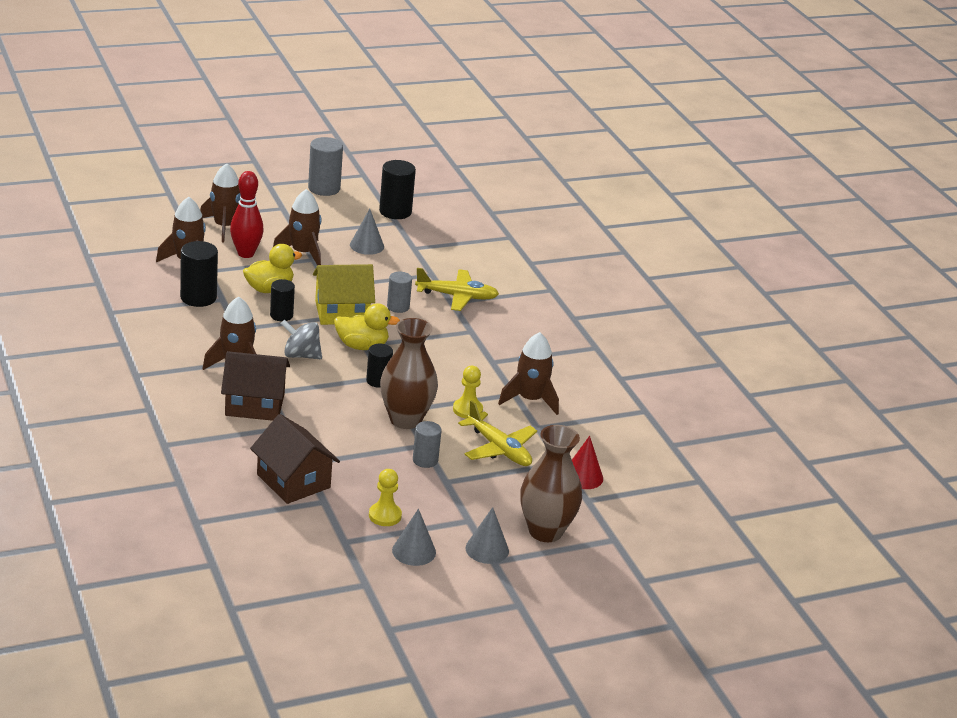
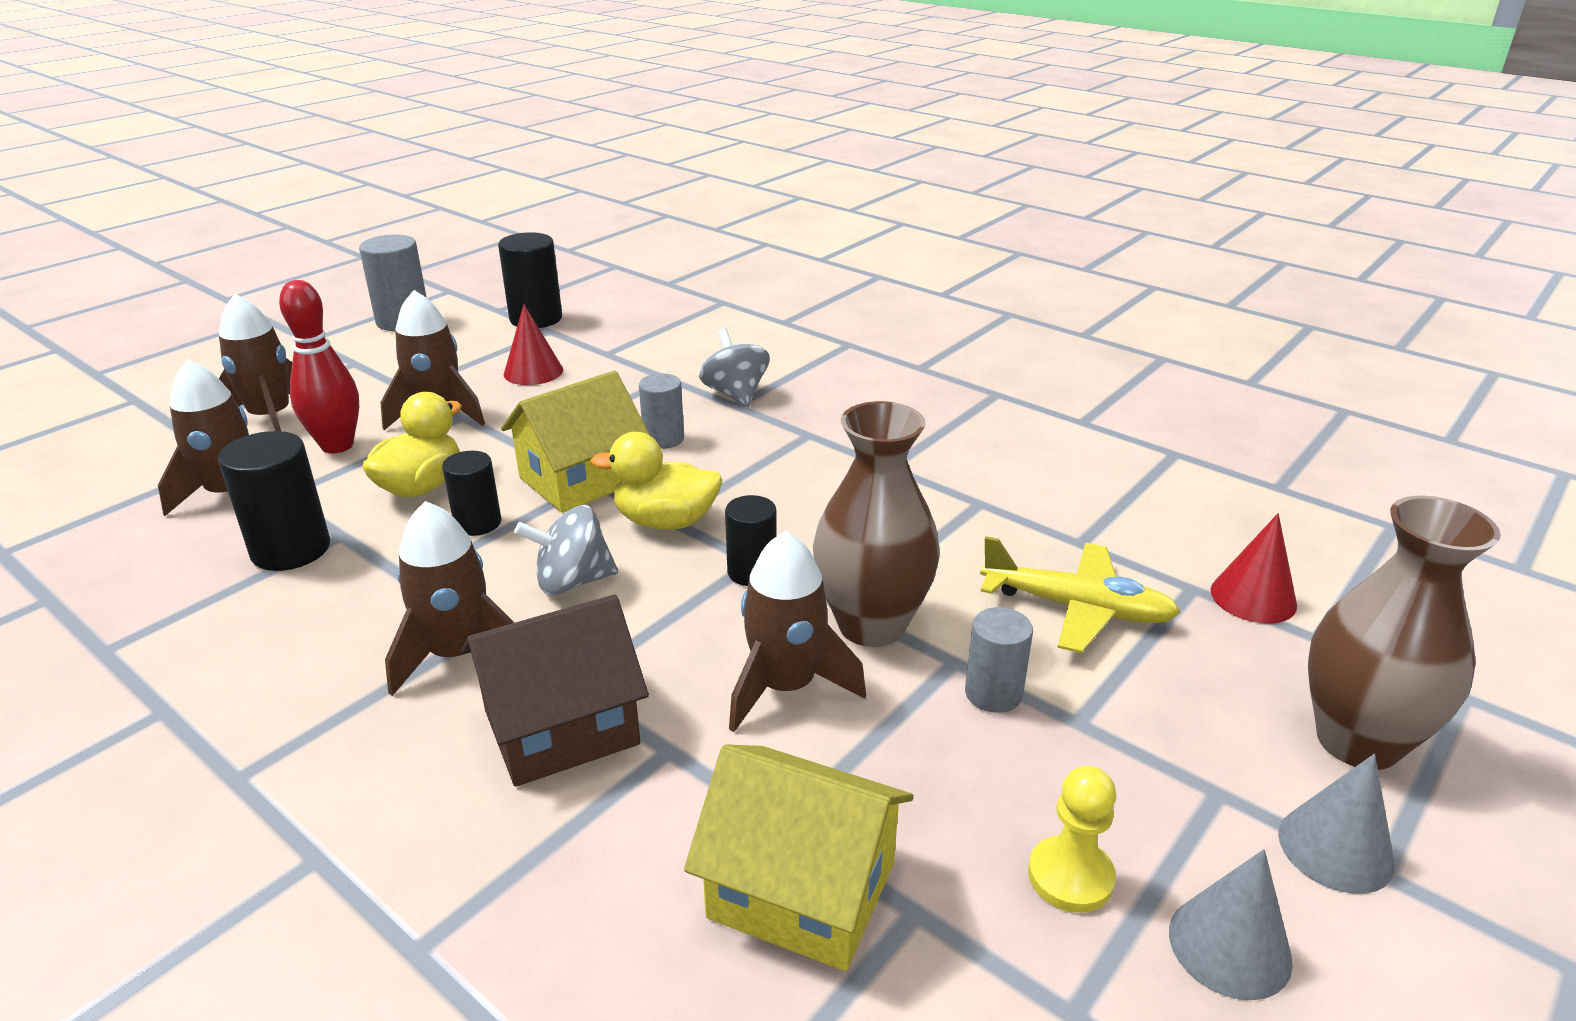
camera: 25 degrees left, 0 degrees up
brown house [250,414,340,504] -> yellow house [684,744,914,971]
yellow duck [334,303,400,350] -> yellow duck turned 150 degrees counterclockwise [591,432,722,530]
grey cone [350,209,384,255] -> red cone [504,304,563,385]
yellow plane [415,268,499,311] -> grey spinning top [699,328,770,407]
yellow pawn [453,366,483,419] -> none
brown rocket [498,332,559,415] -> brown rocket moved to [729,531,866,732]

